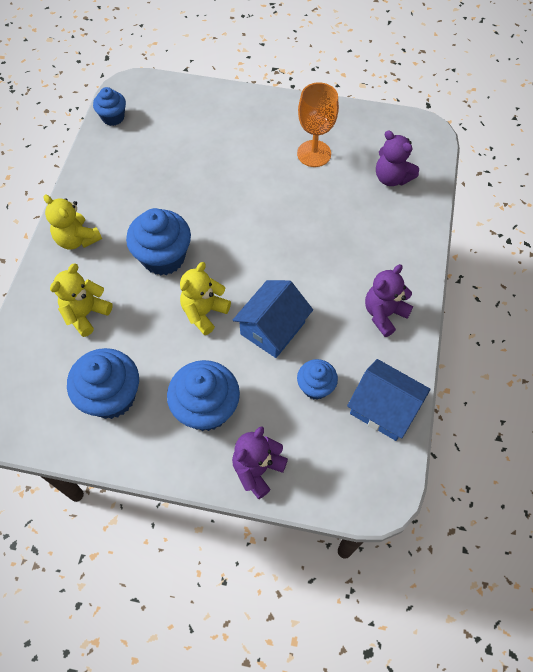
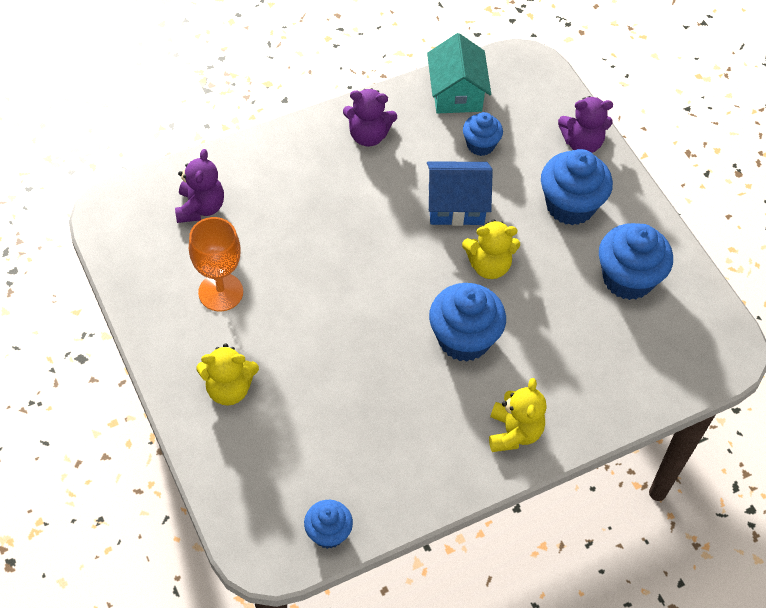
camera: 130 degrees left, 5 degrees down
yellow teddy bear [50,263,113,337] -> yellow teddy bear moved to [196,343,259,406]
blue house [347,359,431,441] -> turquoise house [427,33,491,113]

